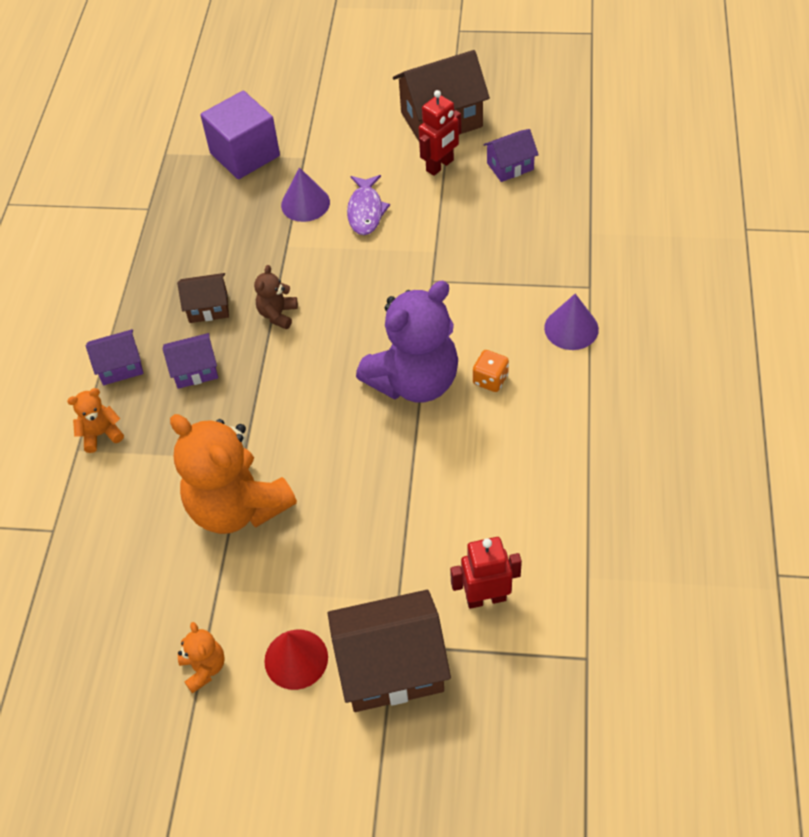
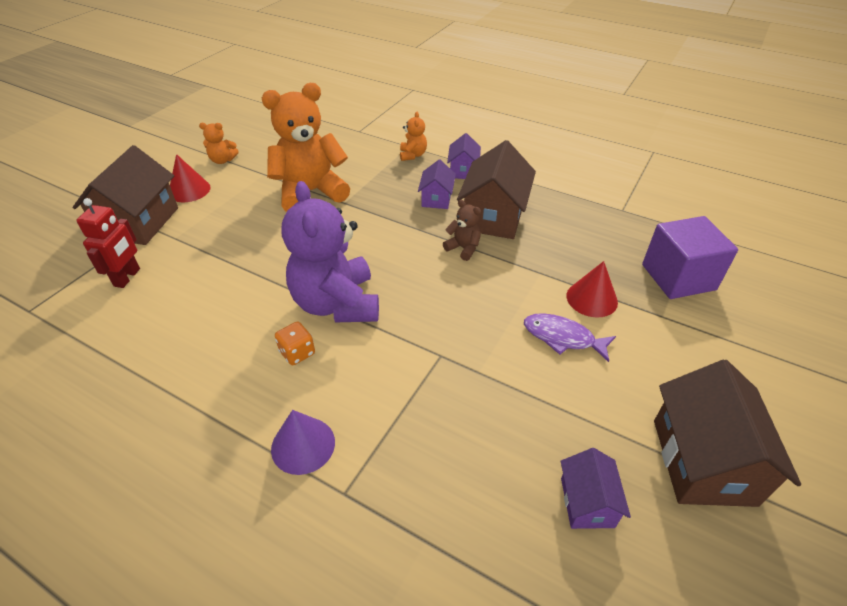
camera: 110 degrees right, 10 degrees down
brown house [177,273,229,323] -> brown house [457,140,536,239], size x1.86
purple cone [281,167,330,222] -> red cone [567,261,618,318]
red robot [419,90,461,176] -> none

